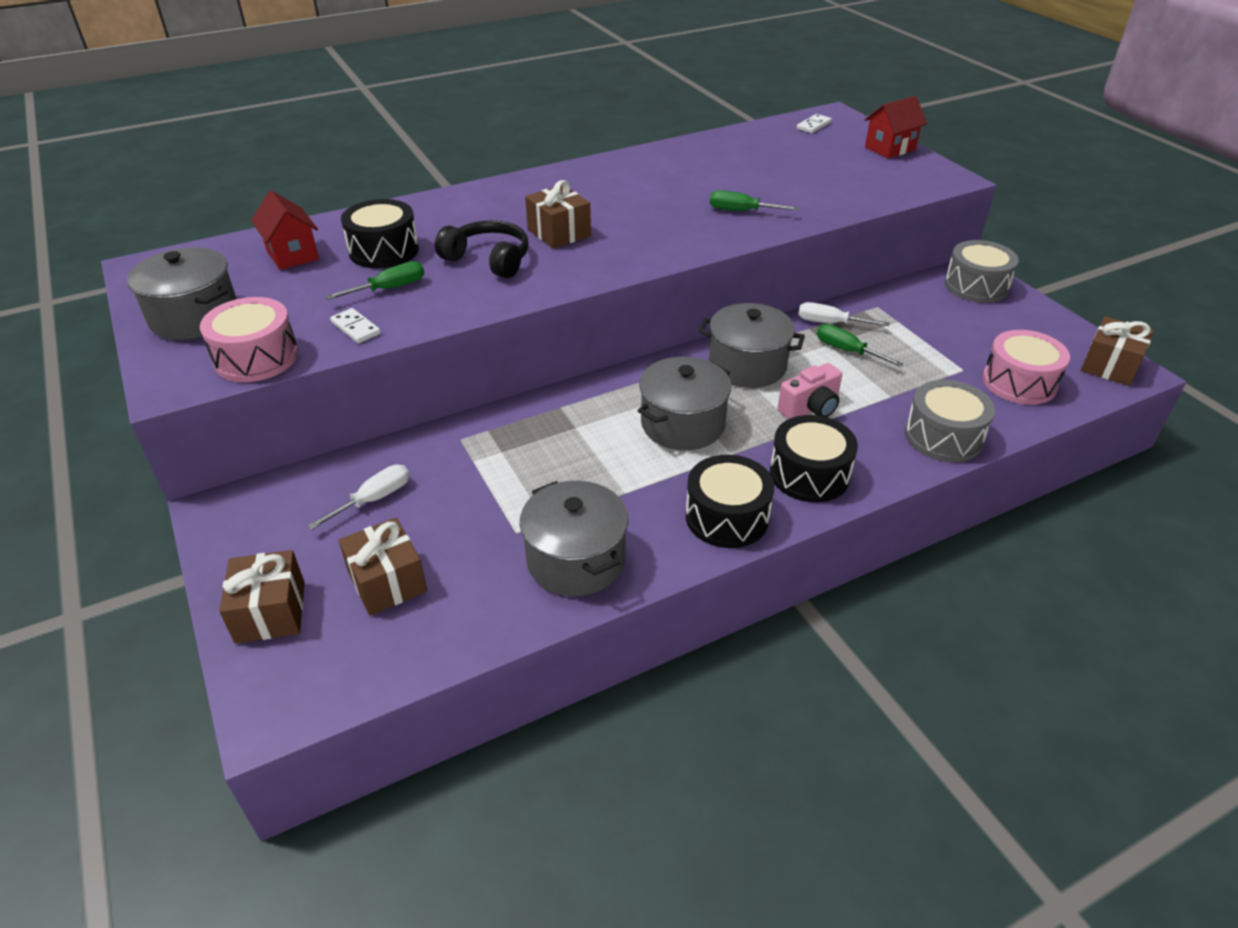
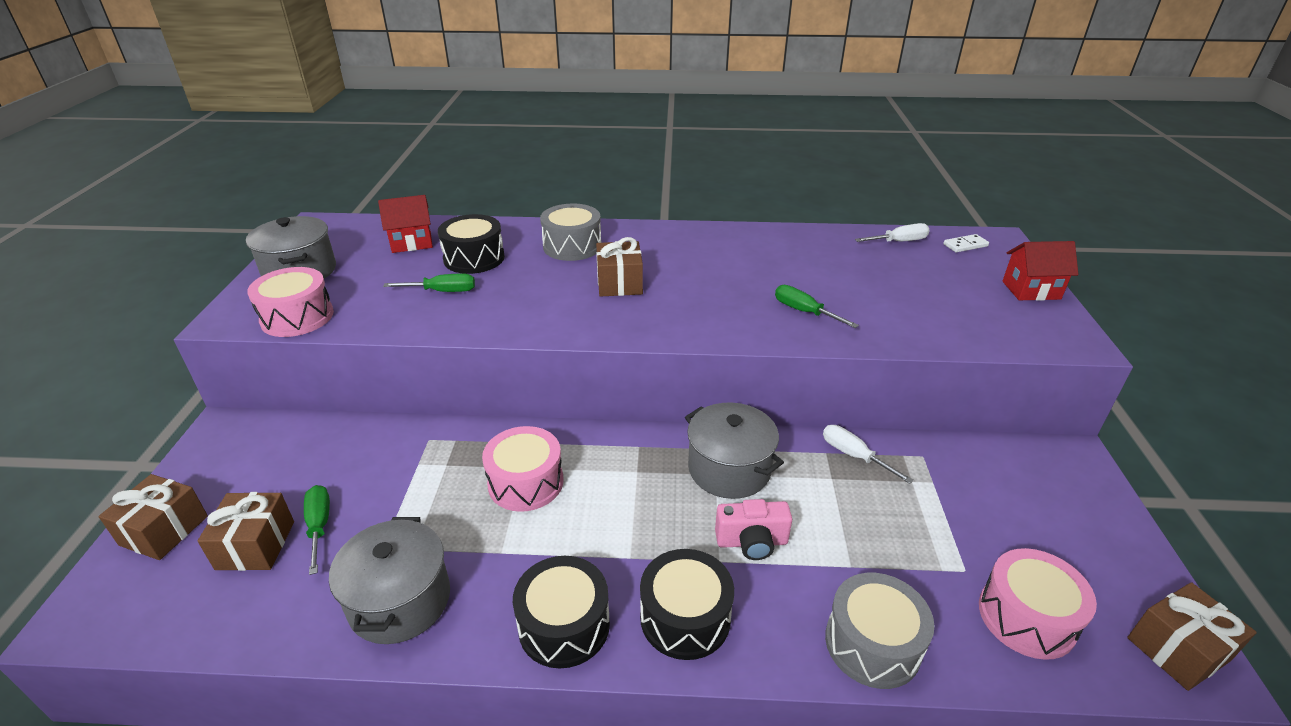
camera: 30 degrees right, 5 degrees down
red house [251,191,319,270] -> red house turned 75 degrees clockwise [378,195,433,253]
white screwdriver [307,465,409,530] -> white screwdriver moved to [855,223,930,242]
white domino [330,308,381,343] -> none
black headphones [435,220,529,278] -> none
grey pot [637,357,731,450] -> none
green screwdriver [817,324,903,367] -> green screwdriver moved to [304,485,330,575]
grey drum [945,240,1019,303] -> grey drum moved to [540,203,602,261]
none -> pink drum [482,426,563,512]

